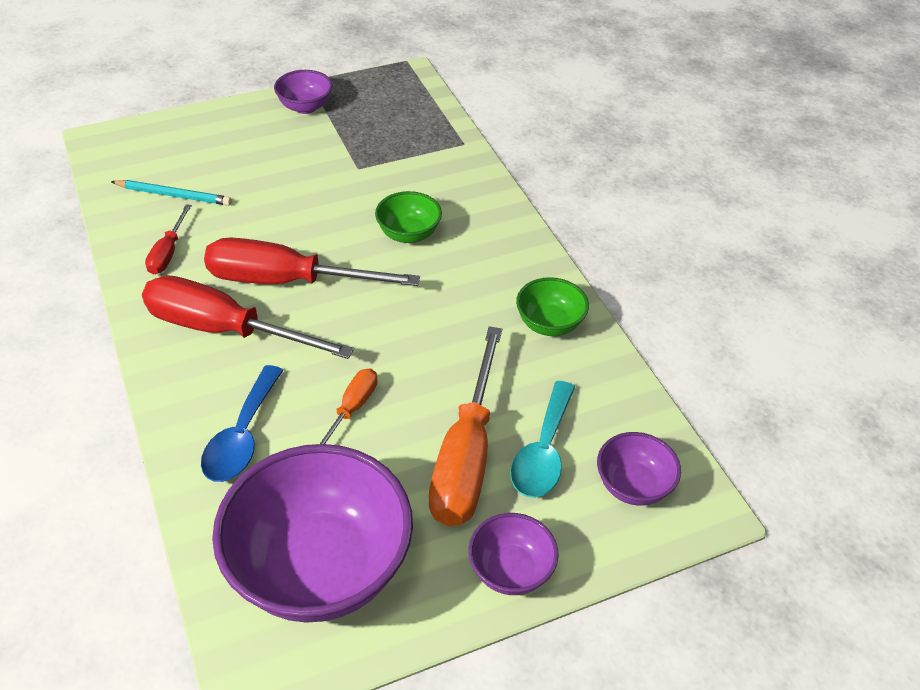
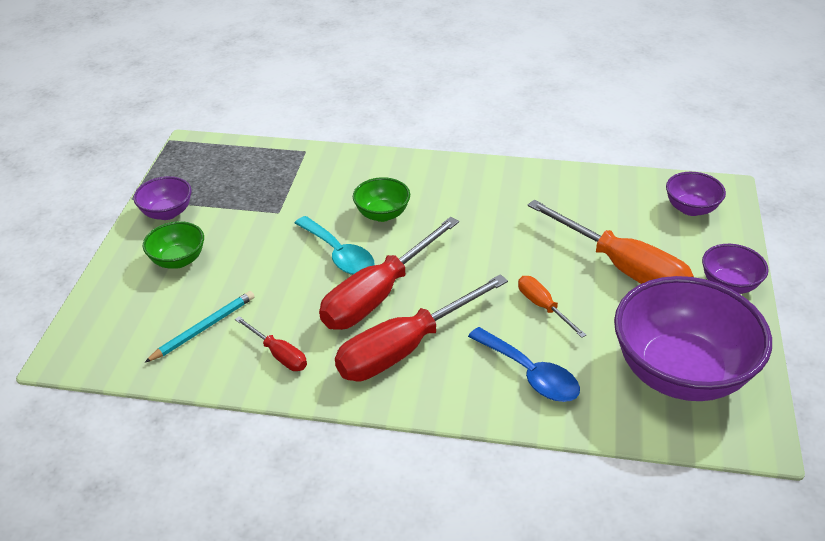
camera: 55 degrees left, 5 degrees down
turquoise spoon [510,381,575,498] -> turquoise spoon moved to [295,216,374,275]
green bowl [516,277,589,336] -> green bowl moved to [143,221,204,269]

